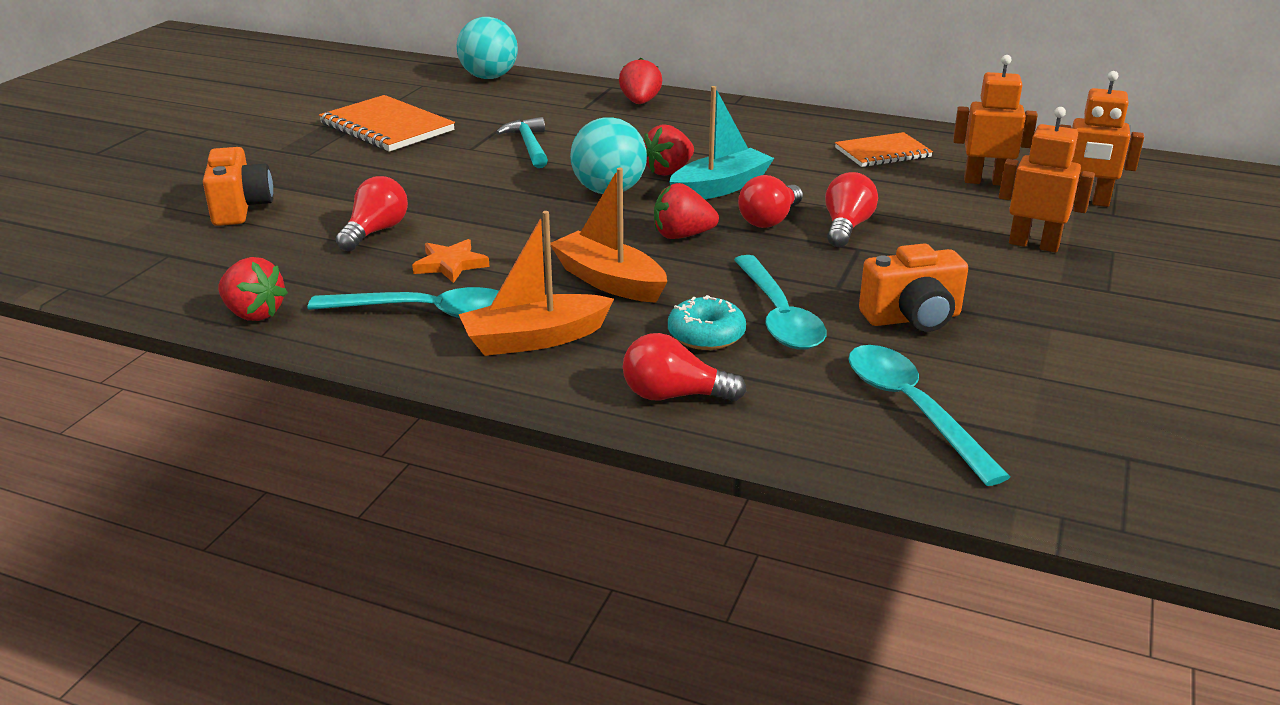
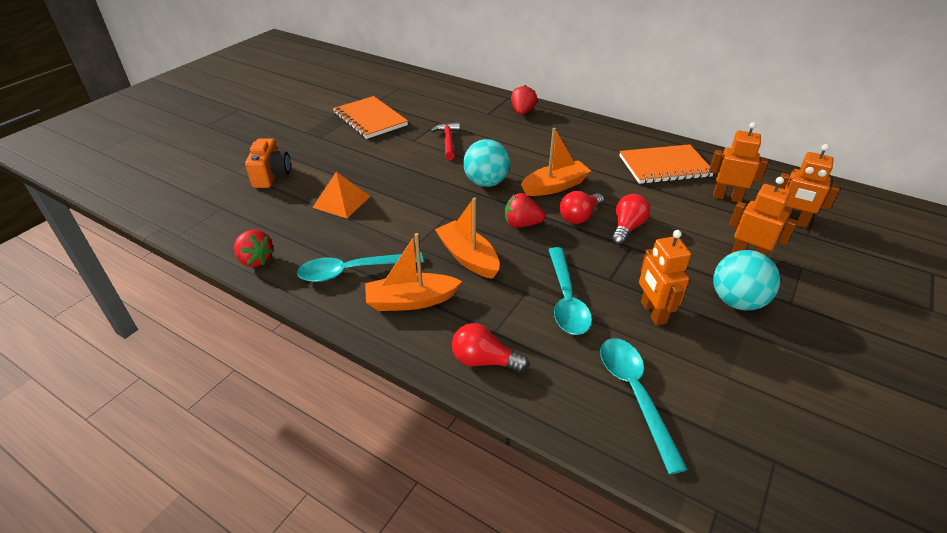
camera: 10 degrees right, 10 degrees up
turquoise spoon [307,287,499,318] -> turquoise spoon turned 150 degrees clockwise [297,252,424,282]
red light bulb [336,176,408,251] -> orange pyramid [312,172,371,218]
orange star [412,239,490,283] -> none
turquoise ball [457,17,518,79] -> turquoise ball moved to [713,250,780,310]
turquoise hammer [496,117,548,168] -> red hammer [430,122,460,160]
red strawberry [644,125,694,176] -> none
turquoise donut [668,295,746,350] -> none
turquoise boat [669,86,774,199] -> orange boat [521,128,591,196]
orange notebook [835,132,933,167] -> orange notebook [619,144,713,184], size x1.53
orange camera [859,244,968,332] -> orange robot [639,230,691,325]

